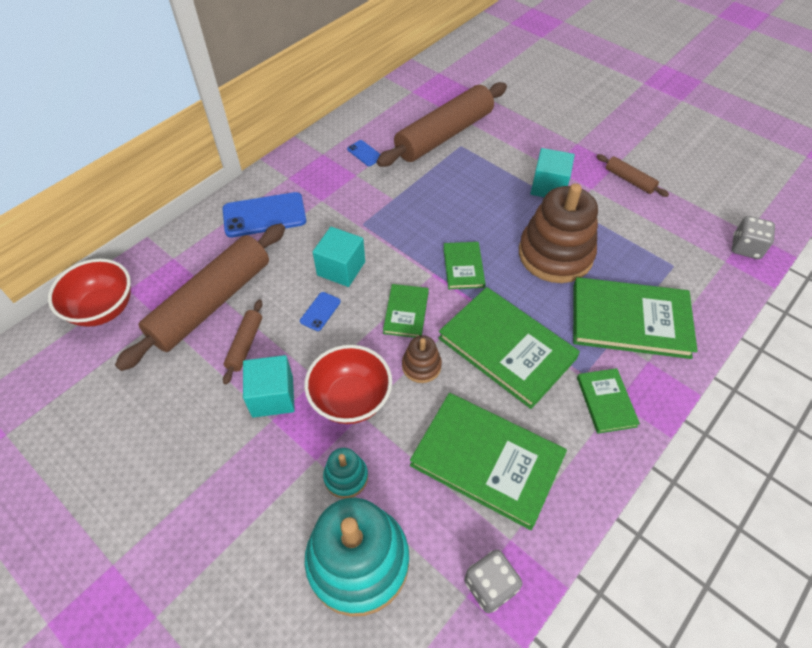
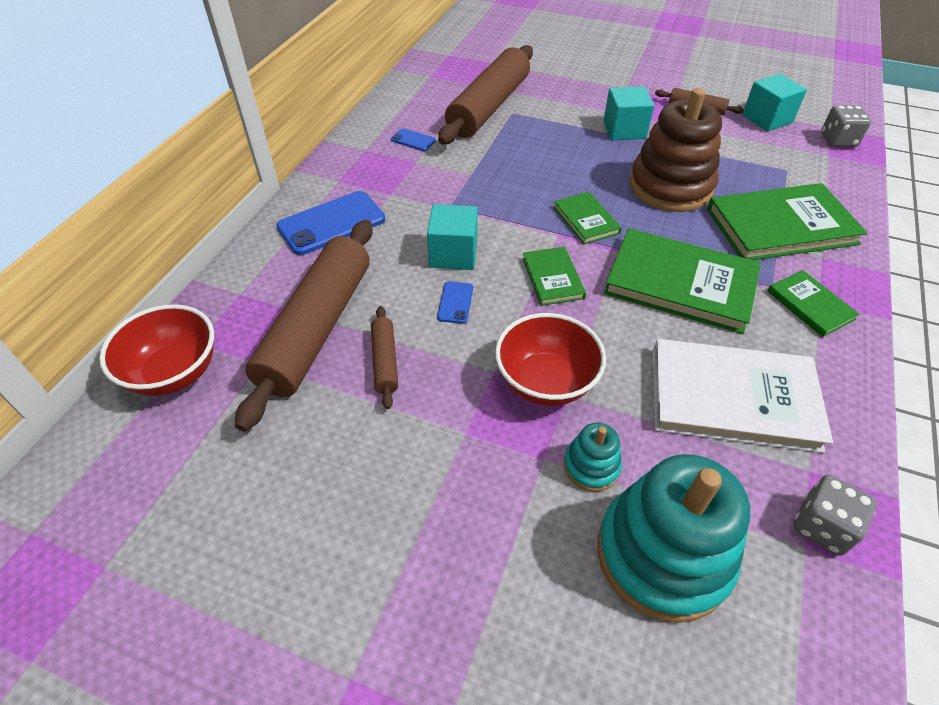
camera: 20 degrees left, 5 degrees down
turquoise cube [243,355,295,418] -> turquoise cube moved to [742,74,807,132]
brown stacking toy [402,335,442,383] -> none
green book [410,393,567,530] -> white book [653,339,833,453]

